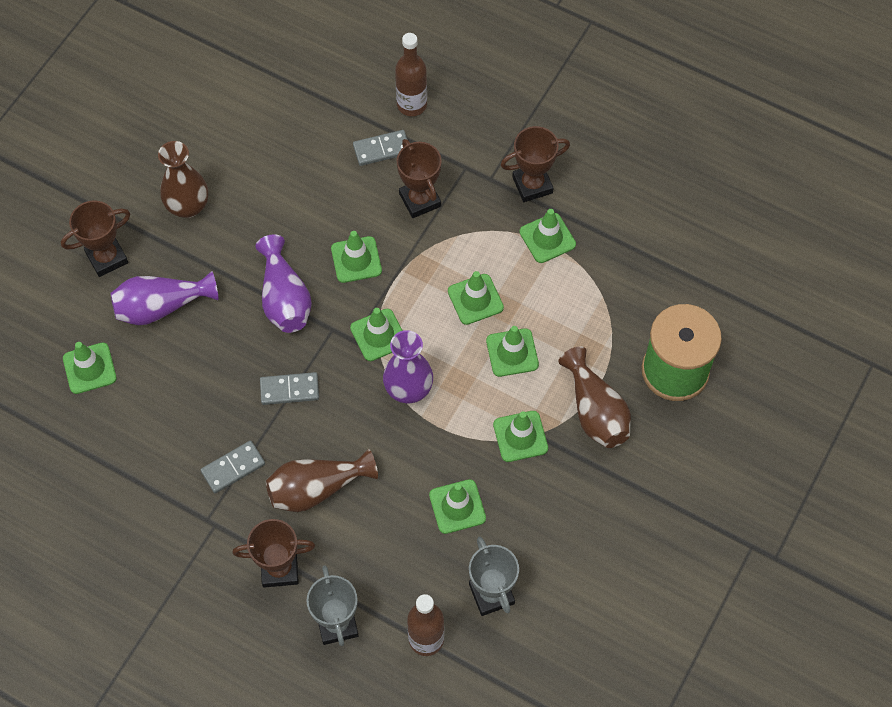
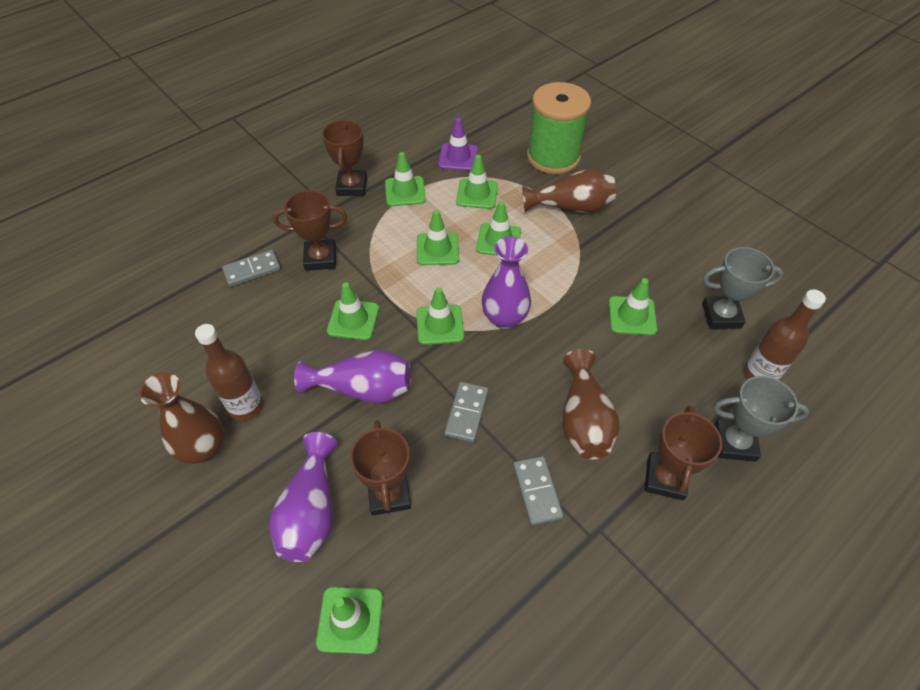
camera: 70 degrees left, 10 degrees down
brown trophy [61,201,130,277] -> brown trophy moved to [350,420,411,515]
grey domino [353,130,408,166] -> grey domino turned 60 degrees clockwise [222,250,281,287]
brown bottle [395,33,427,116] -> brown bottle moved to [195,324,264,421]
green traffic cone [493,411,548,462] -> green traffic cone moved to [456,155,498,209]
none -> purple traffic cone [438,118,478,171]

